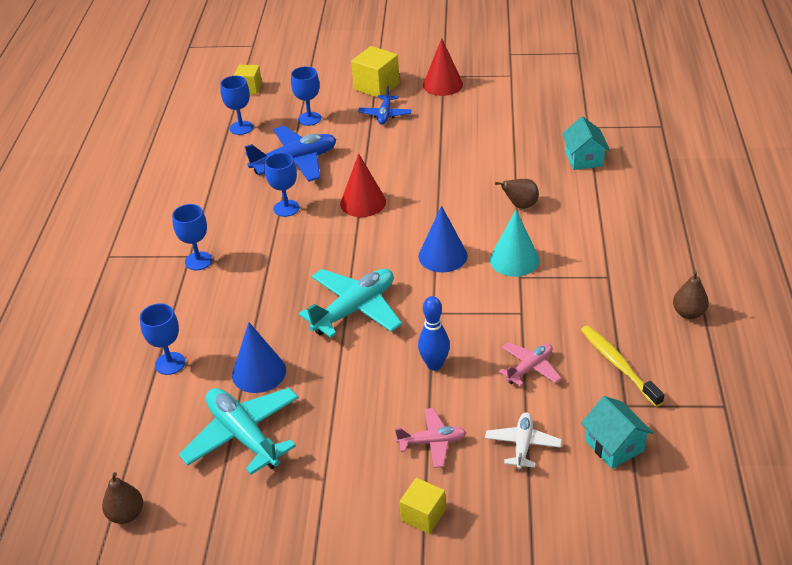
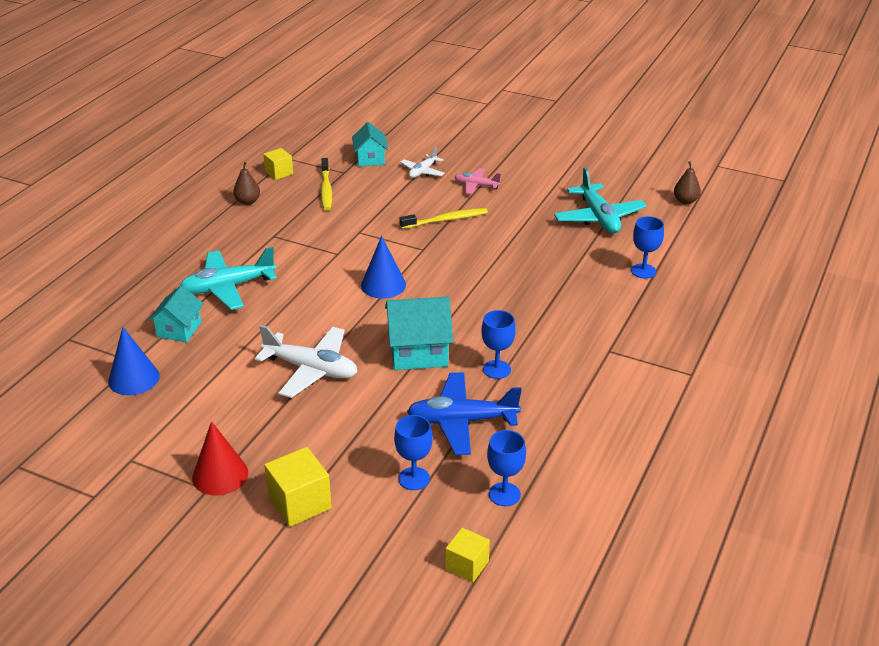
camera: 160 degrees left, 5 degrees down
blue goblet [172,204,212,270] -> none
blue cone [232,322,286,393] -> blue cone moved to [108,327,160,395]
turquoise plane [299,269,402,338] -> turquoise plane moved to [180,247,277,310]
red cone [340,153,386,217] -> turquoise house [385,297,453,370]
blue plane [358,85,412,125] -> none
yellow cube [399,478,446,534] -> yellow cube moved to [263,148,293,180]
blue bowling pin [418,296,450,371] -> yellow toothbrush [399,208,488,229]
turquoise cone [490,210,539,277] -> none
brown pear [495,179,539,209] -> none
pink plane [499,343,561,386] -> none
none -> white plane [255,325,358,398]

